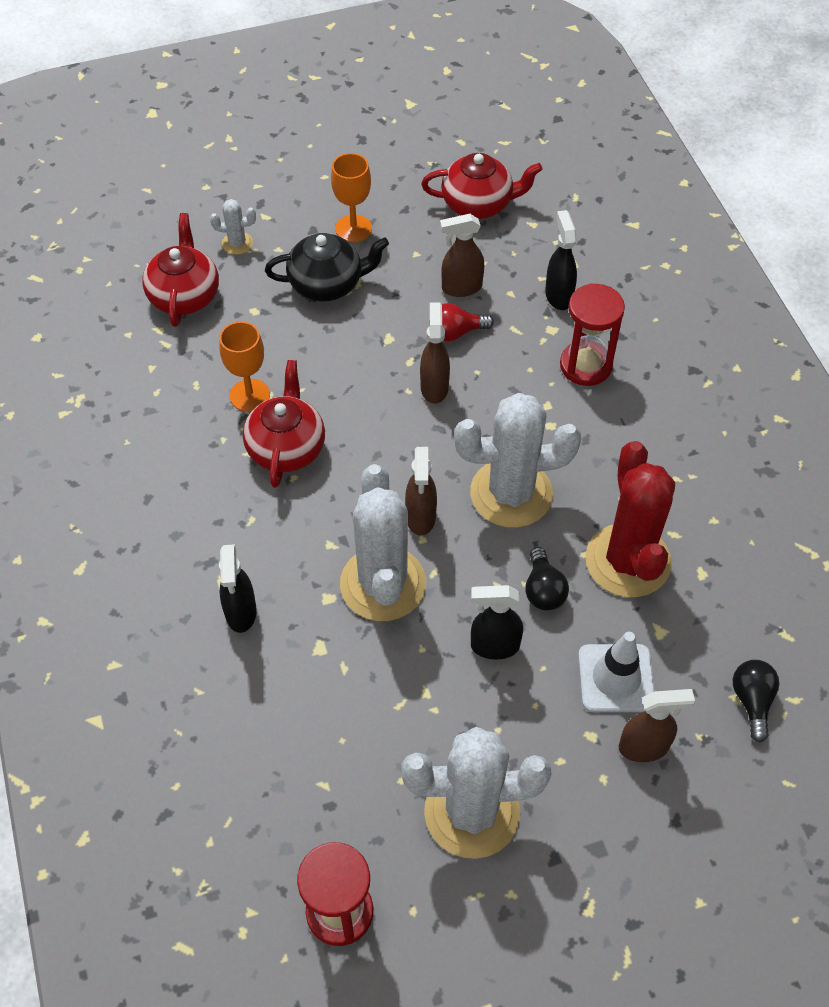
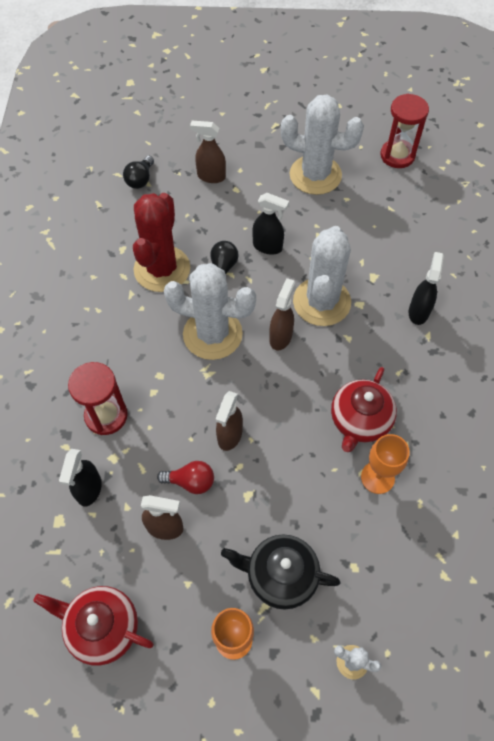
camera: 160 degrees left, 5 degrees up
red teapot [142,213,219,327] -> none
white traffic cone [578,632,655,712] -> none

